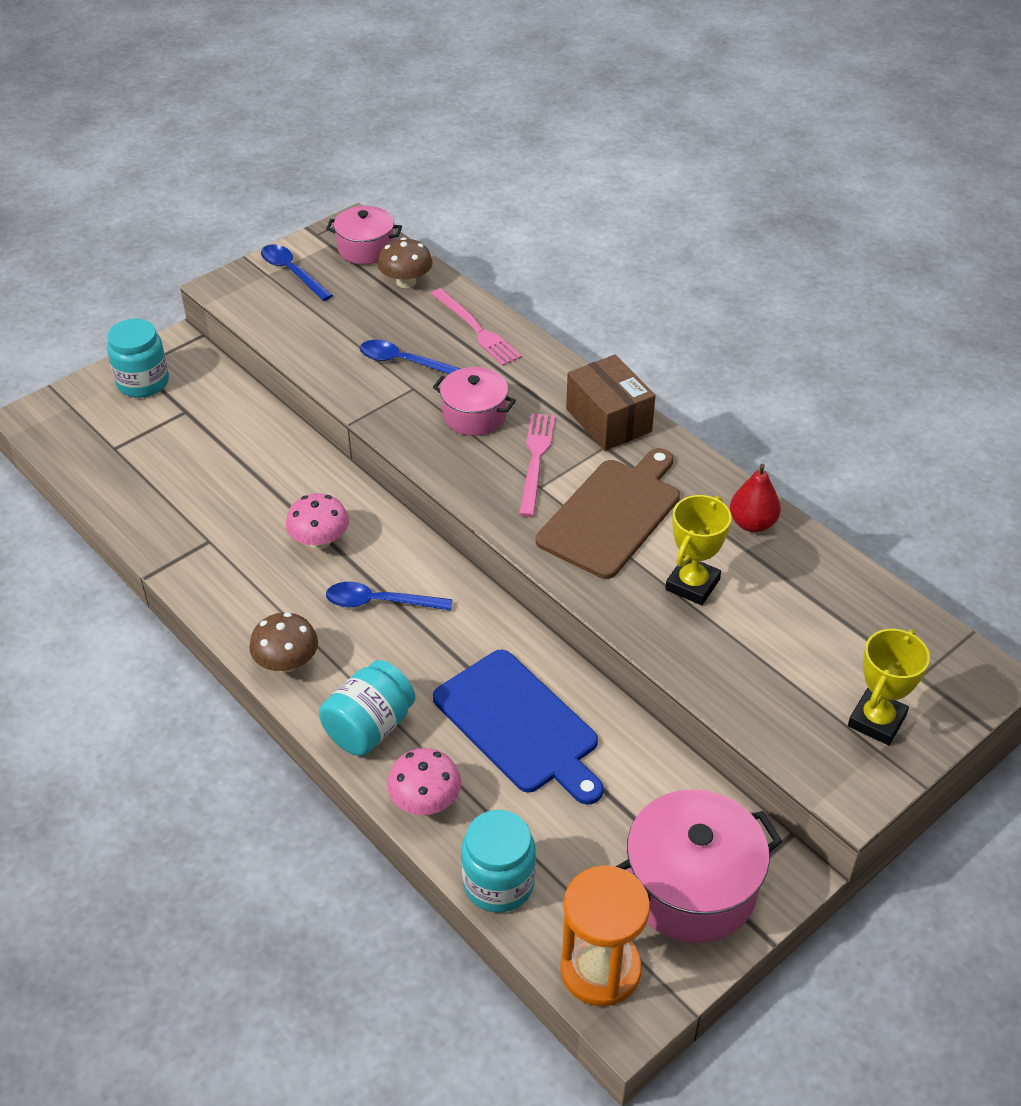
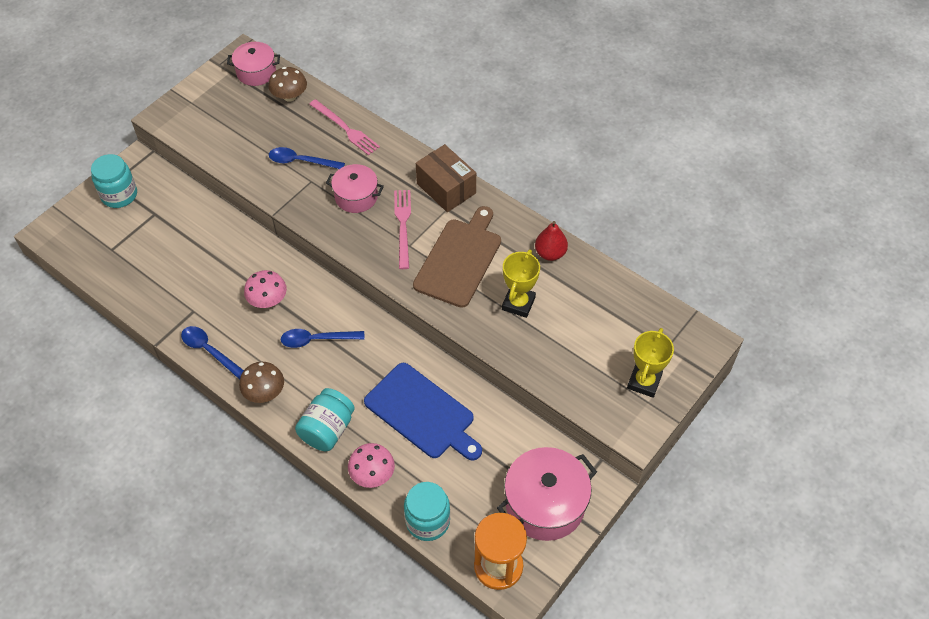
camera: 10 degrees left, 10 degrees up
blue spoon [261,244,333,301] -> blue spoon moved to [181,326,244,380]

